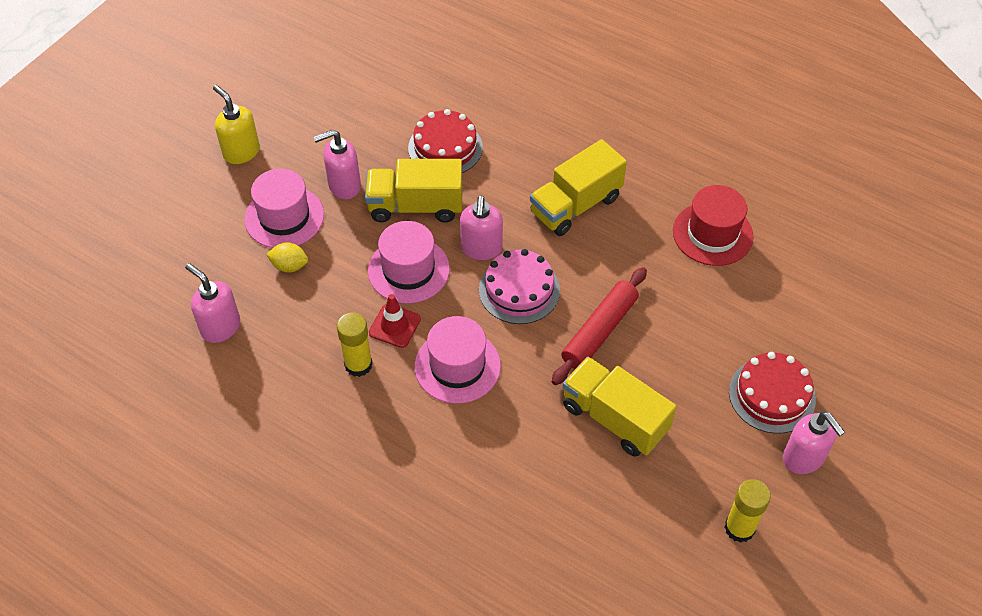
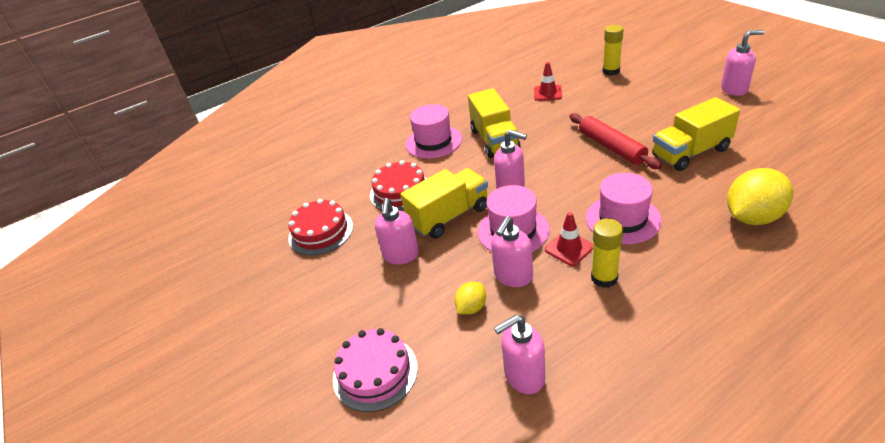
camera: 60 degrees left, 15 degrees down
yellow soap dispenser [213,85,260,164] -> none
pink hat [244,169,324,248] -> pink hat moved to [405,104,462,159]
yellow truck [365,159,463,222] -> yellow truck turned 150 degrees counterclockwise [400,168,488,238]
pink cake [479,249,560,324] -> pink cake moved to [333,328,418,412]
red hat [673,185,754,266] -> red traffic cone [534,62,562,101]
yellow glue stick [724,479,771,543] -> yellow glue stick moved to [603,25,624,76]
red cake [729,352,816,434] -> red cake moved to [288,199,353,255]
none -> pink soap dispenser [491,216,533,287]
none -> yellow lemon [727,168,793,225]

